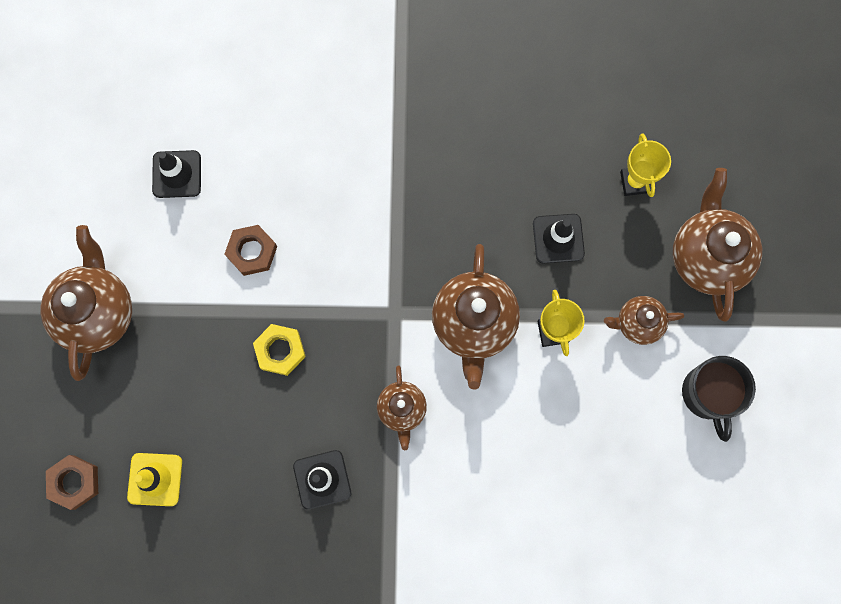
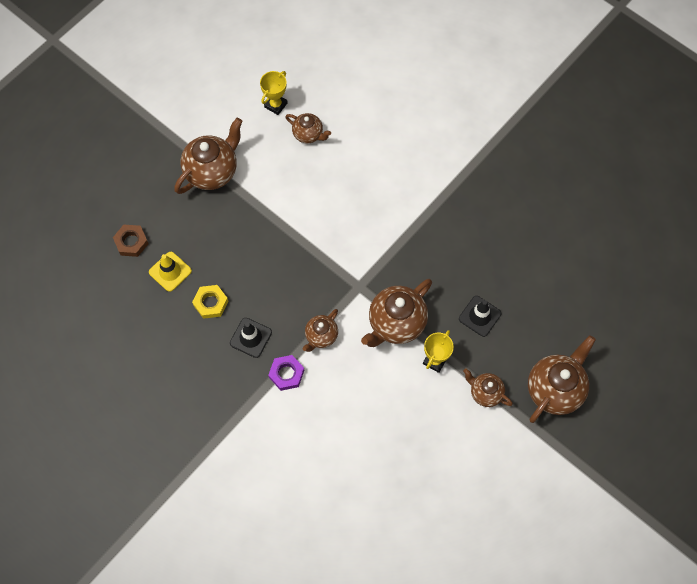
camera: 40 degrees right, 10 degrees down
black traffic cone [152,150,201,198] -> brown teapot [285,113,331,143]
brown nut [225,225,277,276] -> none
yellow nut [253,324,306,376] -> yellow nut moved to [192,285,228,319]
yellow trophy [620,134,671,197] -> yellow trophy moved to [260,71,288,115]
black mug [682,356,756,442] -> none
none -> purple nut [268,355,304,391]

